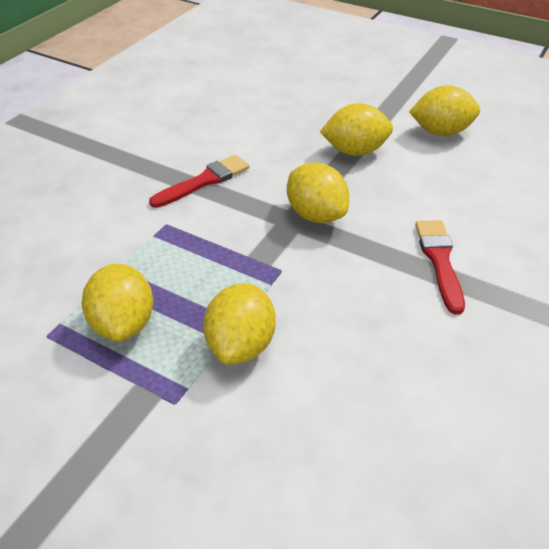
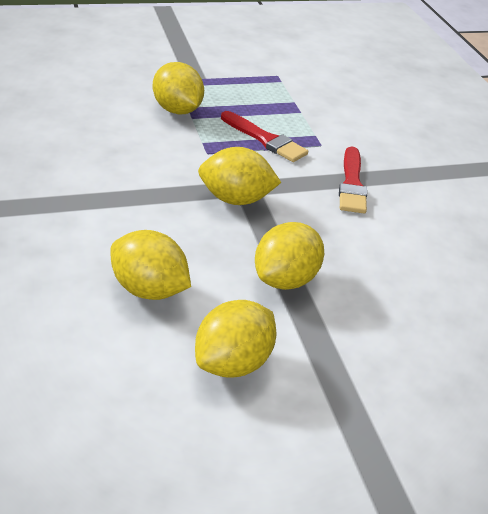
camera: 130 degrees right, 5 degrees down
yellow lemon [82,264,153,341] -> yellow lemon moved to [110,230,191,300]
red brush [415,220,465,315] -> red brush moved to [221,111,308,162]

